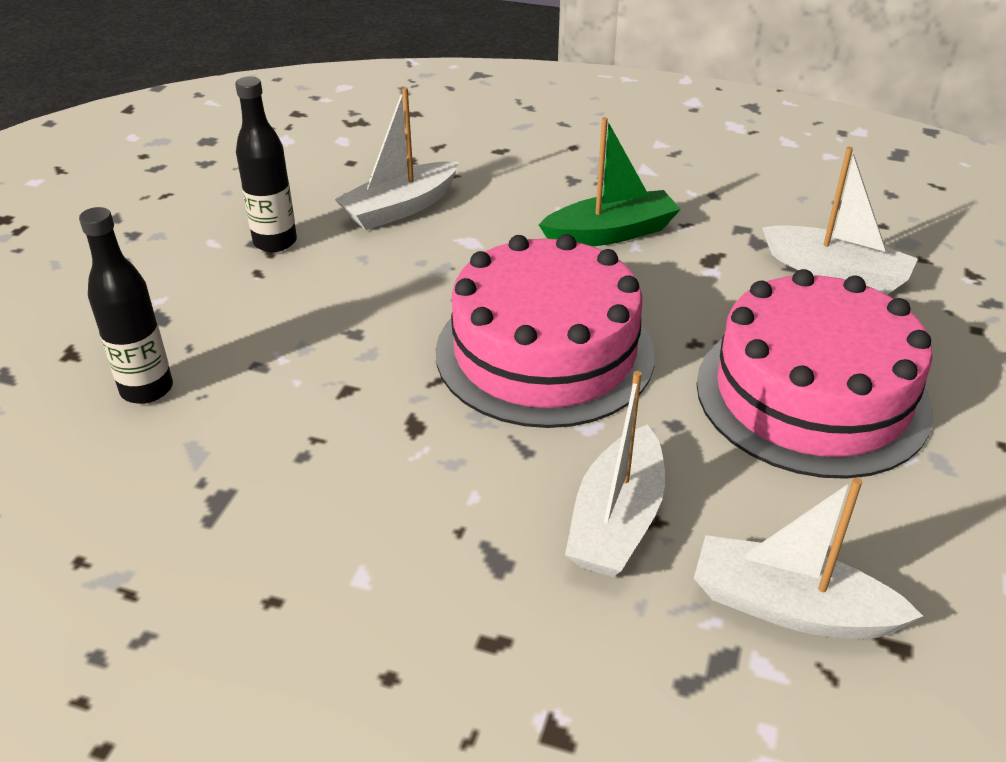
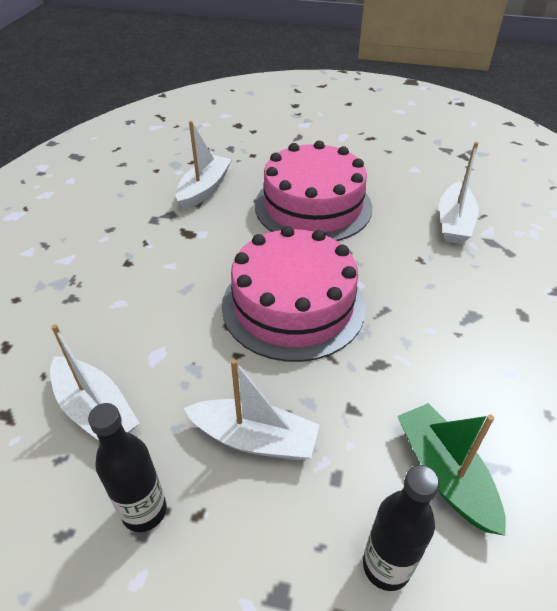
camera: 95 degrees left, 5 degrees up
green boat [539,117,681,246] -> green boat moved to [398,403,506,536]
white boat [565,371,665,577] -> white boat moved to [184,359,320,460]

